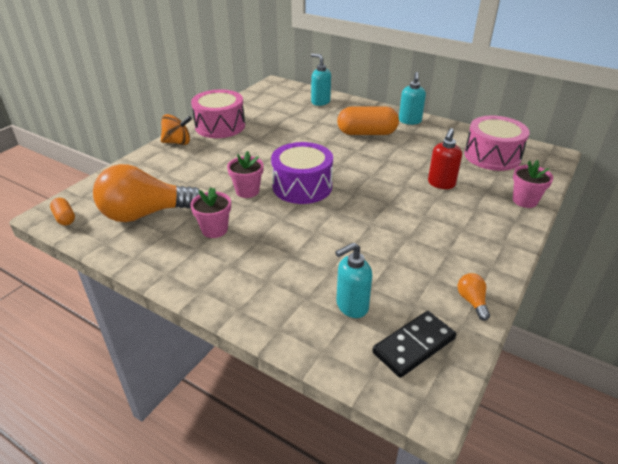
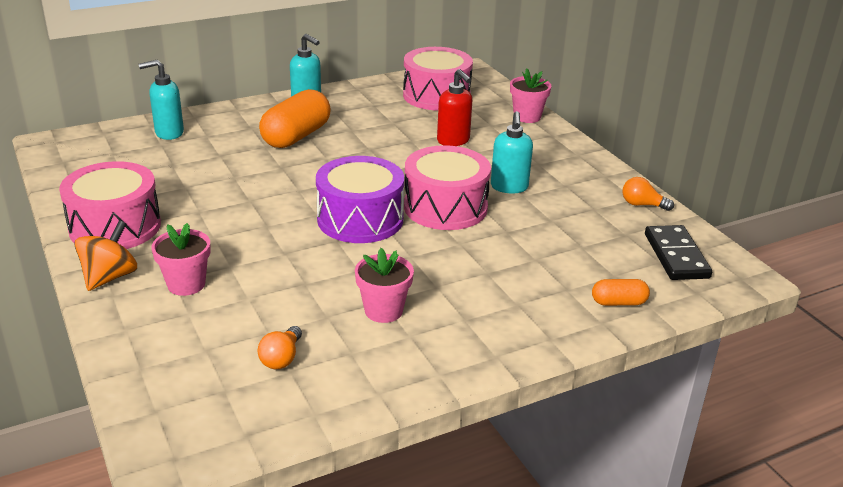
camera: 60 degrees left, 5 degrees down
orange capsule [50,198,75,225] -> orange capsule moved to [592,279,650,306]
orange light bulb [93,164,199,222] -> orange light bulb [257,326,302,369], size x0.40
pink flower pot [227,151,263,198] -> pink flower pot moved to [152,223,211,296]
turquoise soap dispenser [335,242,372,318] -> turquoise soap dispenser moved to [491,111,533,193]
none -> pink drum [404,145,491,230]

